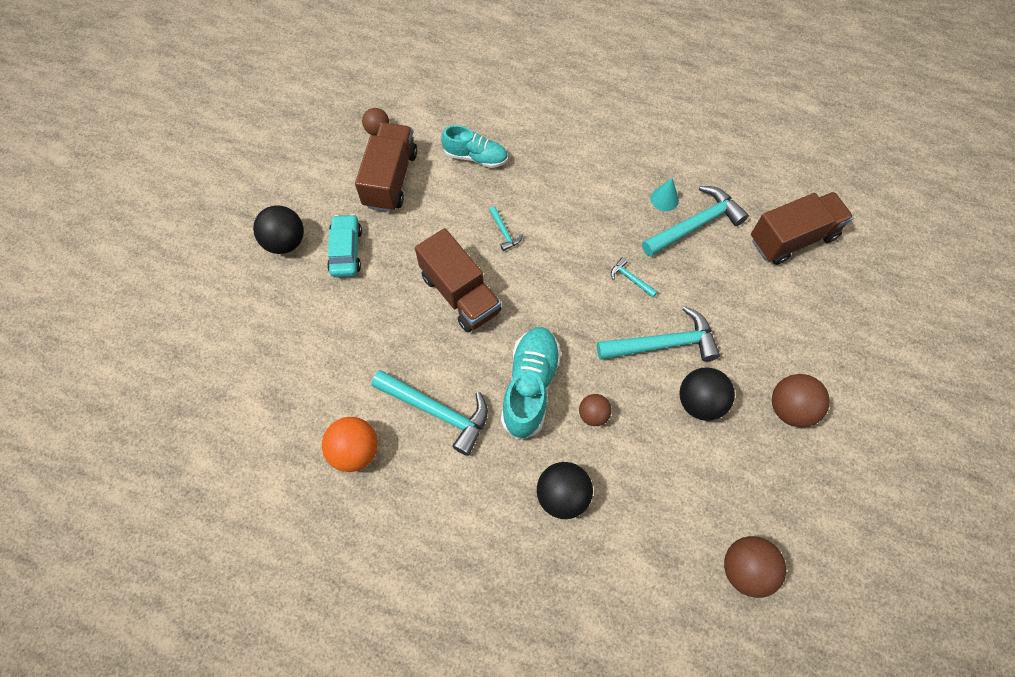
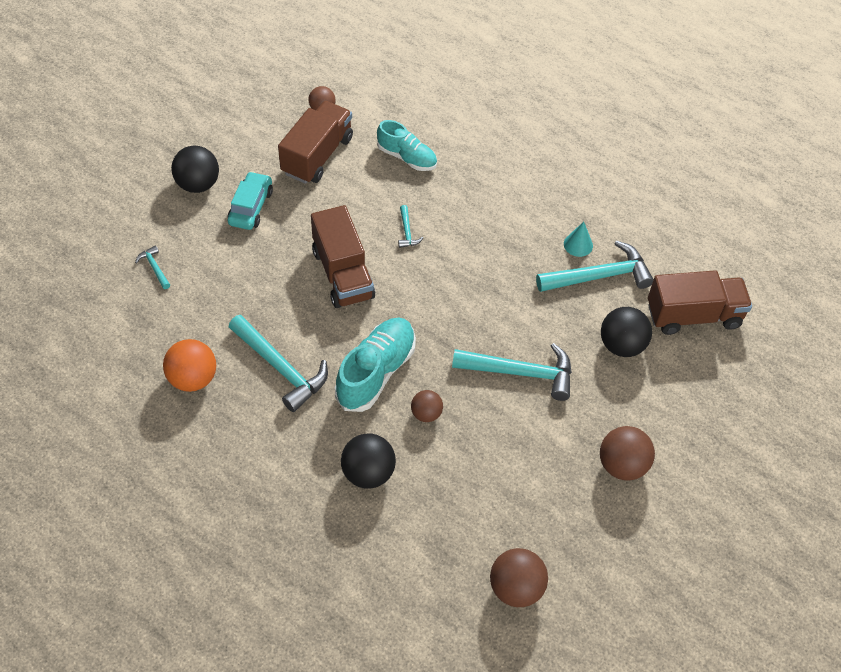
camera: 15 degrees right, 10 degrees down
turquoise hammer [611,257,658,298] -> turquoise hammer moved to [135,245,170,289]
black ball [679,367,735,421] -> black ball moved to [601,307,652,357]

